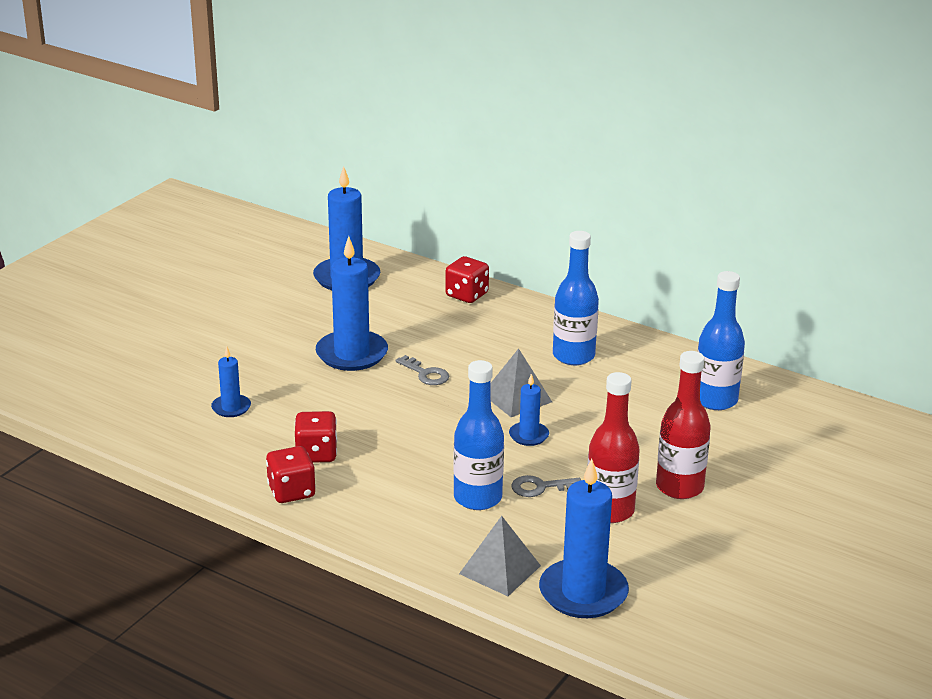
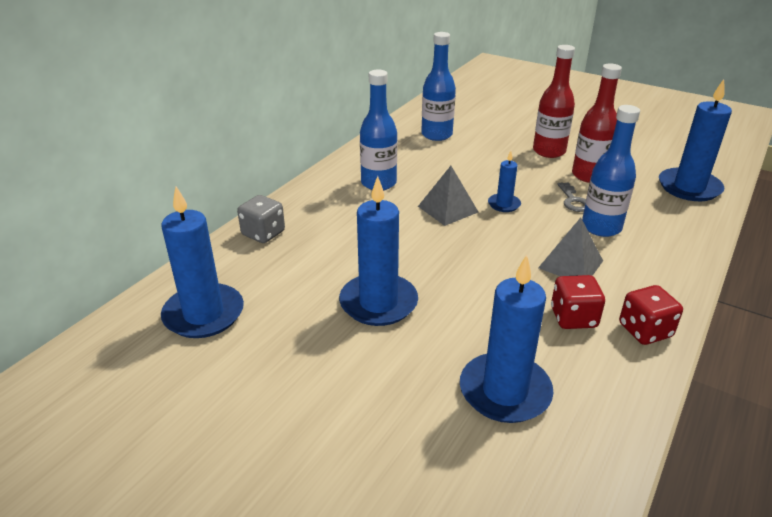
camera: 90 degrees left, 5 degrees up
blue candle [211,347,251,417] -> blue candle [460,255,554,423], size x1.94
grey key [395,355,449,385] -> none
red dice [445,256,489,303] -> grey dice [237,195,285,243]
grey pyramid [459,516,541,596] -> grey pyramid moved to [538,217,603,276]

